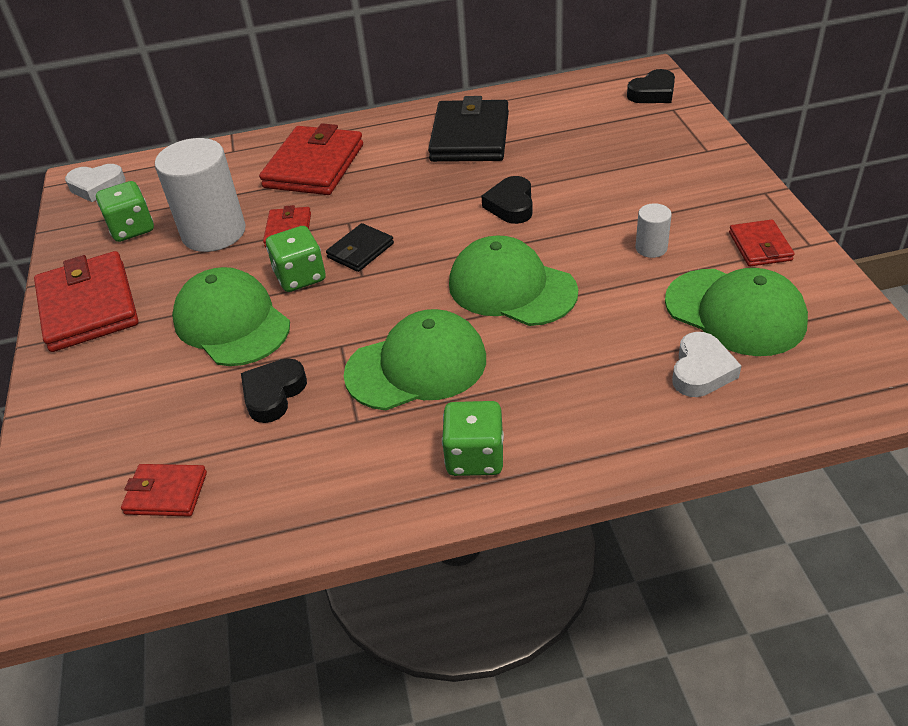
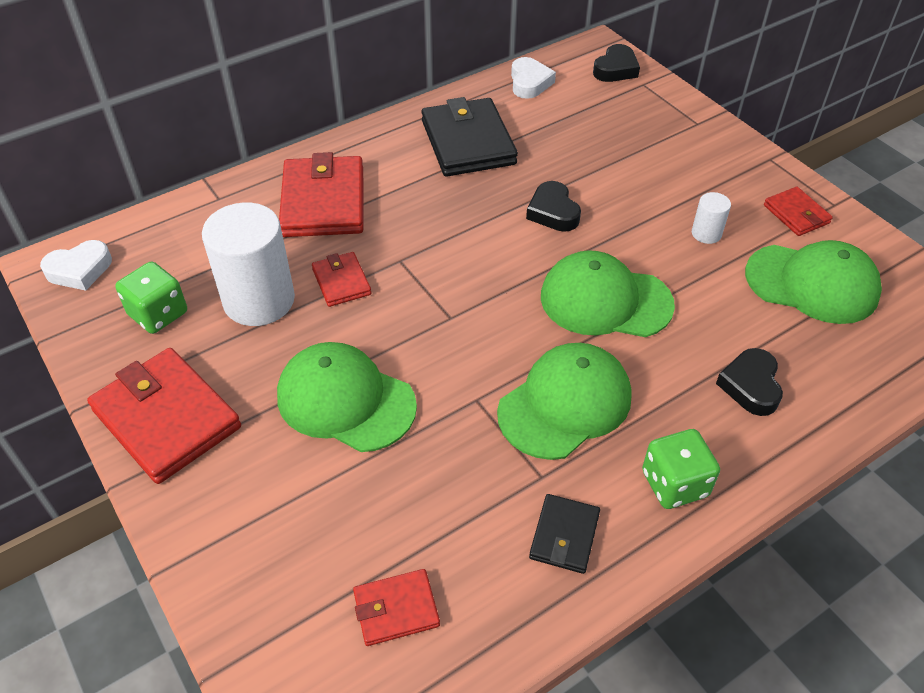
camera: 25 degrees left, 5 degrees up
black heart [241,358,307,423] -> black heart moved to [716,348,783,416]
green dice [266,226,326,292] -> none
black wallet [326,223,394,272] -> black wallet moved to [529,494,600,574]
white heart [672,332,741,397] -> white heart moved to [511,57,556,99]

